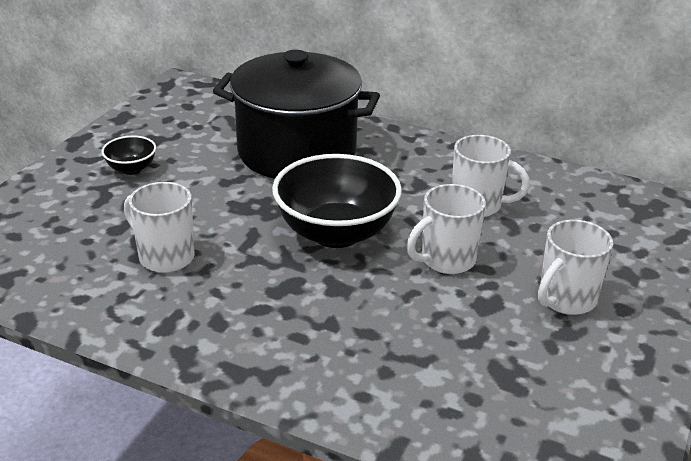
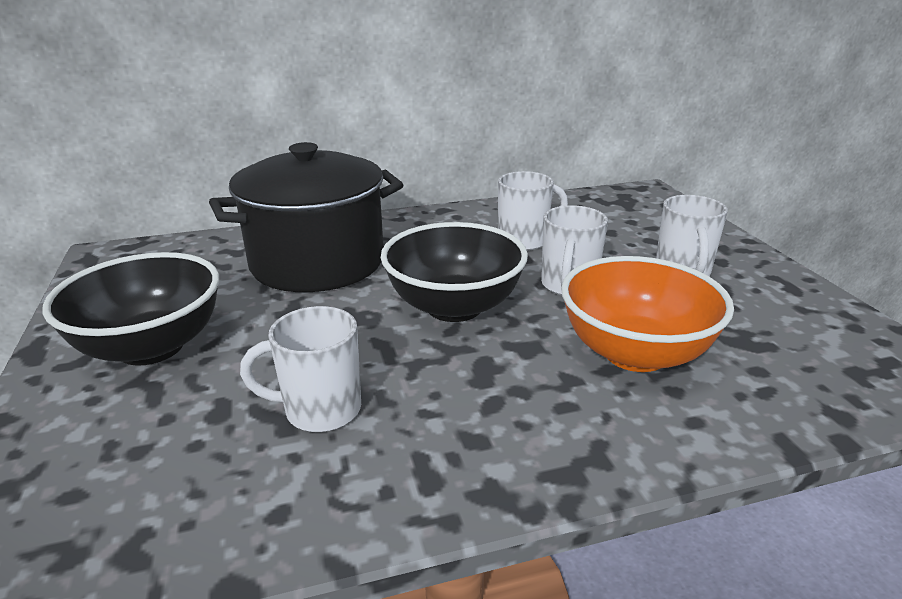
camera: 40 degrees left, 5 degrees down
black bowl [101,135,156,175] -> black bowl [43,252,219,366], size x2.14
none -> orange bowl [561,256,734,372]

